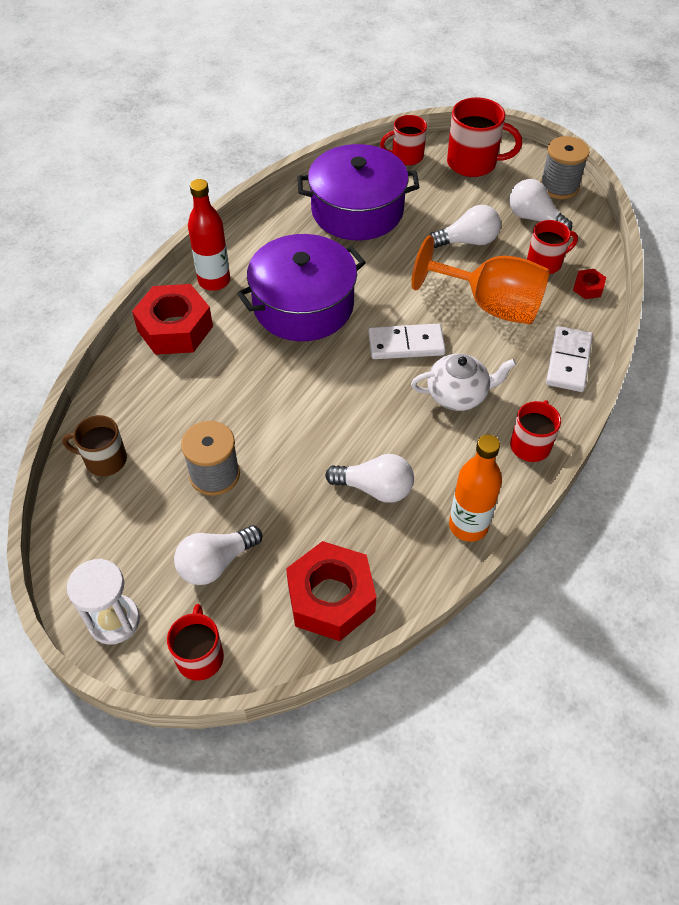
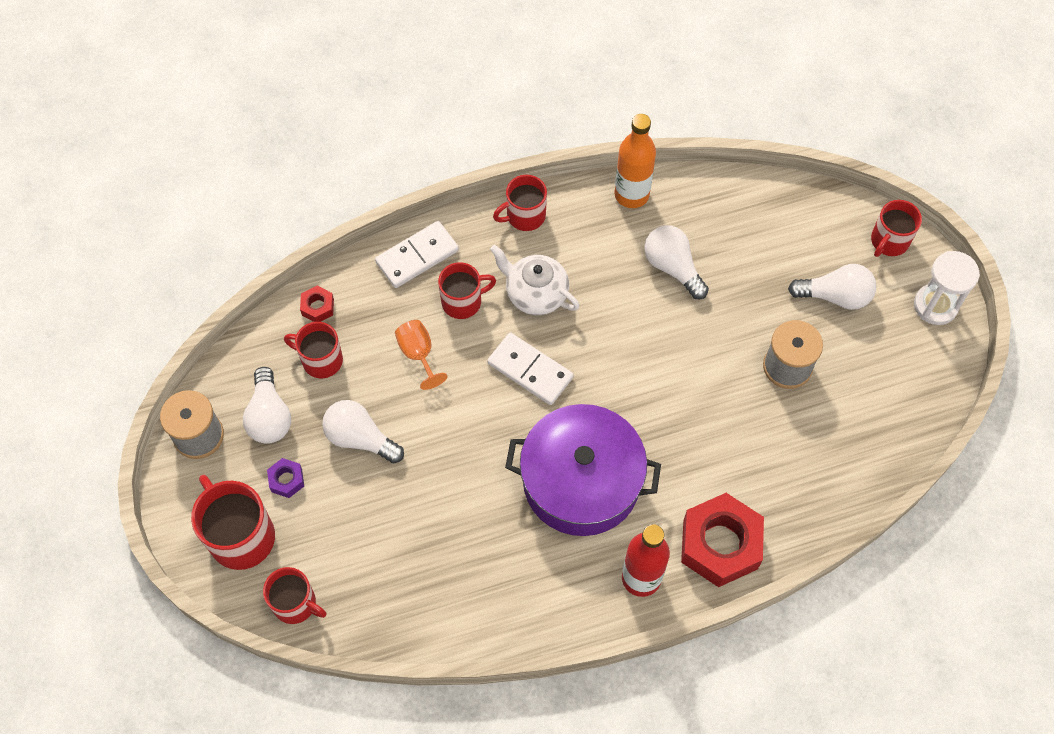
camera: 140 degrees left, 10 degrees up
brown mug [62,415,127,476] -> none
red nut [286,541,376,641] -> none
purple pot [297,144,419,240] -> none
orange goblet [411,236,550,325] -> orange goblet [395,320,448,390], size x0.47
none -> purple nut [267,458,304,498]
none -> red mug [438,262,496,319]

